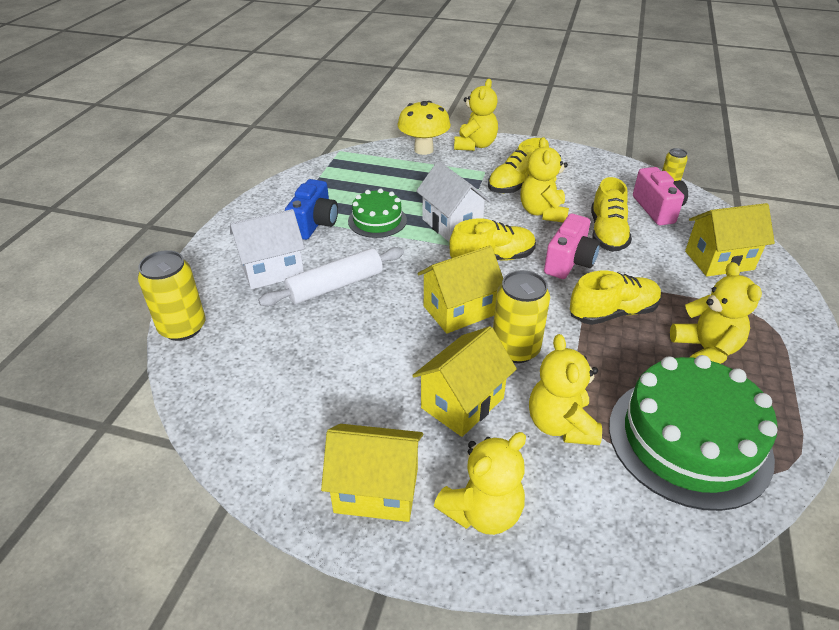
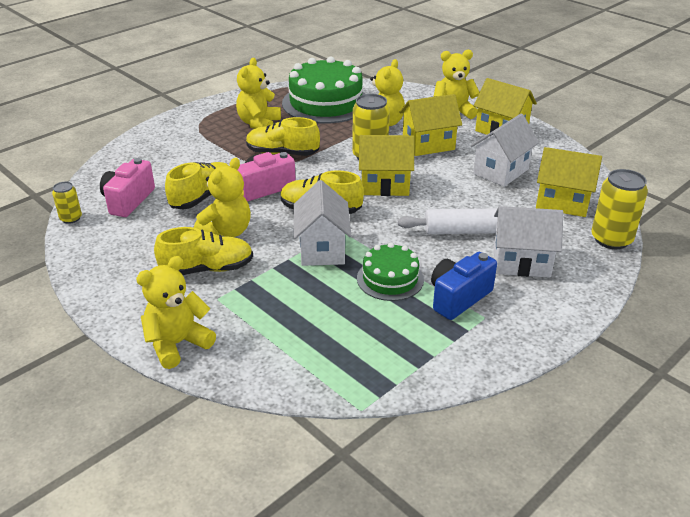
camera: 150 degrees left, 5 degrees down
yellow mushroom [398,101,451,155] -> none
yellow house [685,203,775,276] -> yellow house moved to [536,147,602,217]
none -> white house [471,114,539,187]

